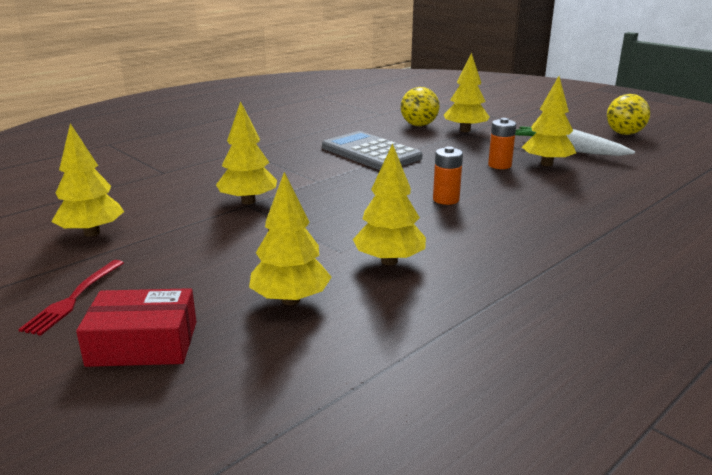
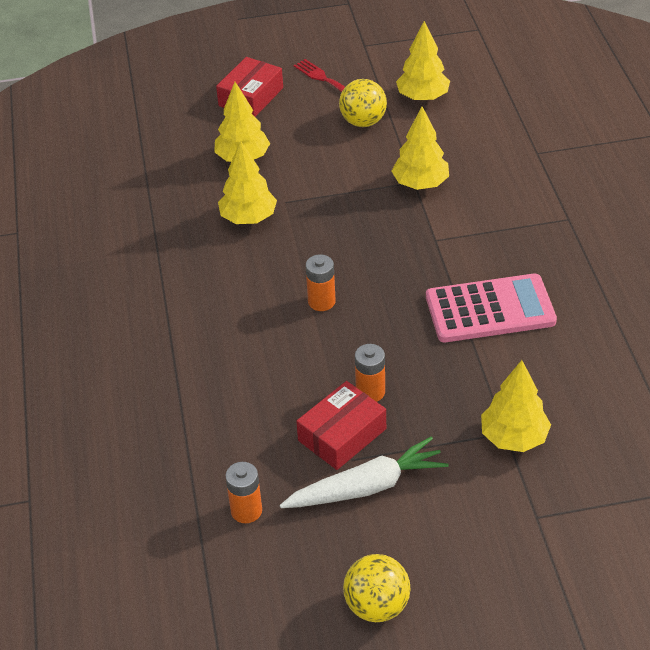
camera: 125 degrees right, 20 degrees up
grey calculator [322,131,423,170] -> pink calculator [426,273,557,342]
yellow ball [401,87,440,126] -> yellow ball moved to [339,79,387,127]
yellow tree [522,76,576,166] -> red box [296,381,386,470]
none -> orange battery [225,462,262,523]

